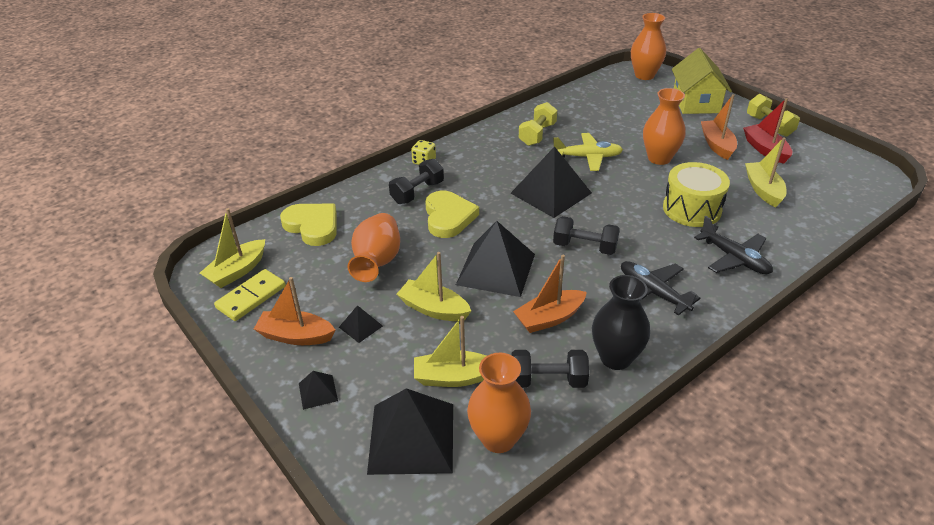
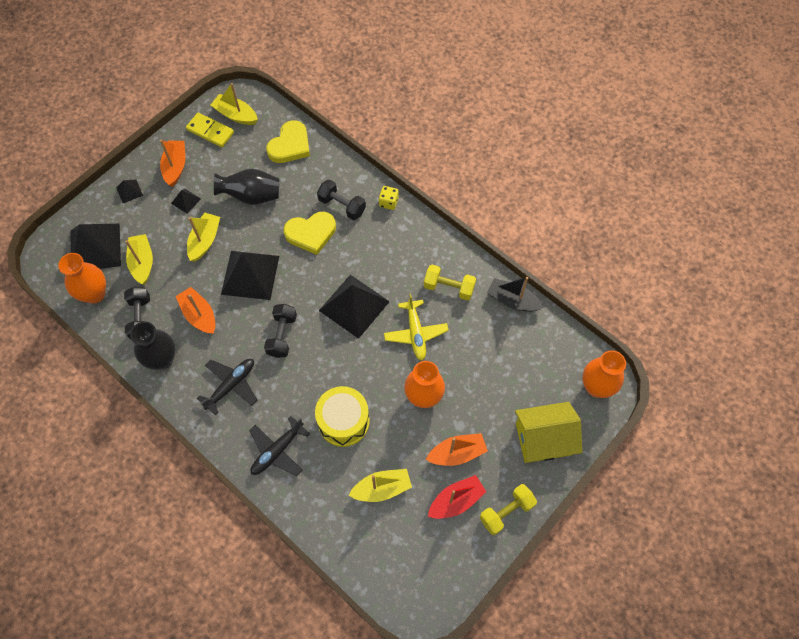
camera: 80 degrees right, 25 degrees up
orange vase [347,213,400,282] -> black vase [214,169,279,205]
none -> black boat [487,277,543,312]

